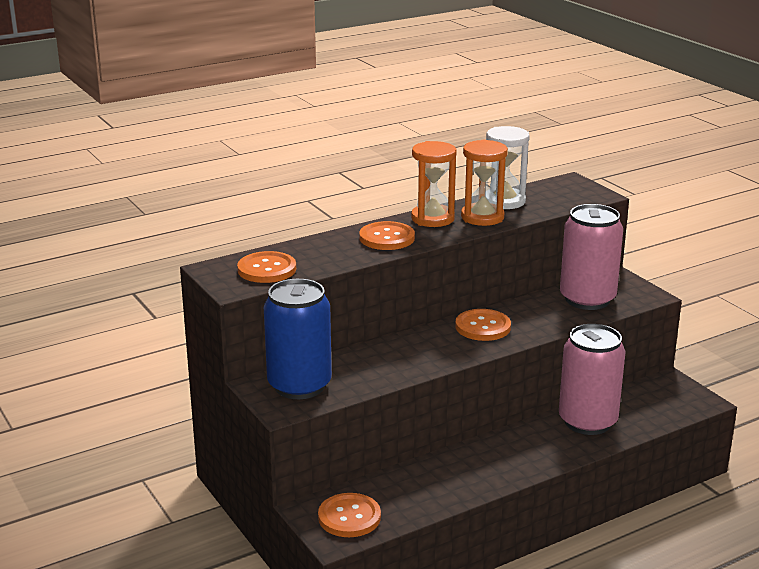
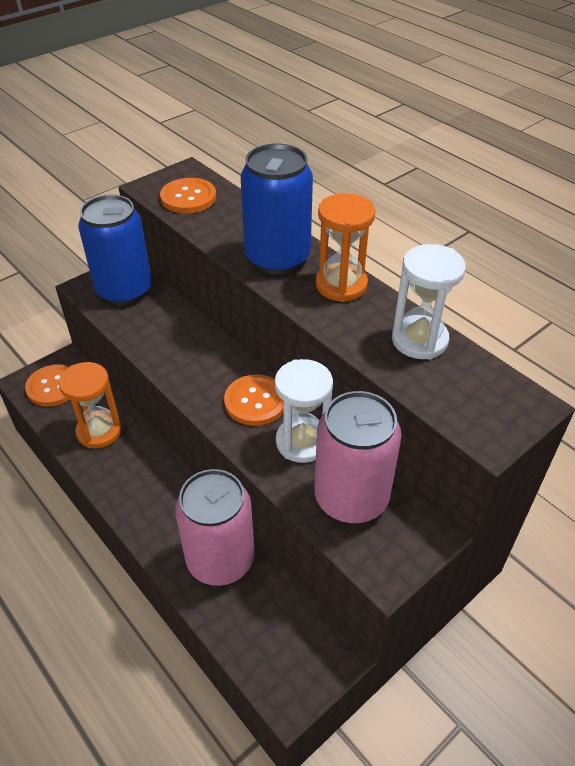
camera: 80 degrees right, 20 degrees up
orange button [359,221,415,250] -> blue can [241,144,313,274]
orange hourglass [461,139,508,226] -> orange hourglass moved to [59,362,122,448]
none -> white hourglass [275,359,333,463]

